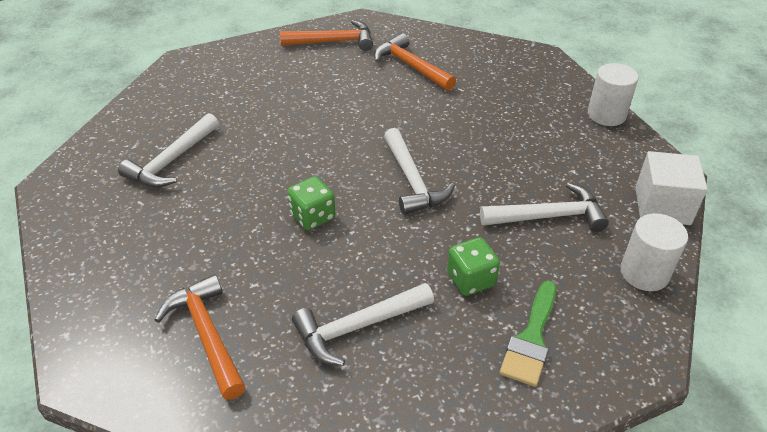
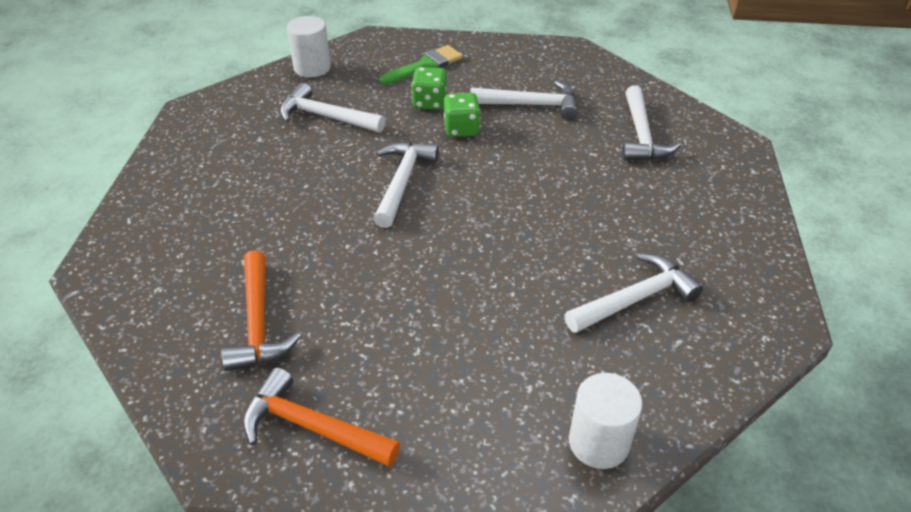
camera: 150 degrees left, 0 degrees up
orange hammer [155,274,246,400] -> white hammer [622,85,681,161]
green dice [287,176,336,231] -> green dice moved to [444,93,480,137]
white cylinder [588,63,639,126] -> white cylinder moved to [569,373,643,469]
white cube [635,151,708,225] -> none

